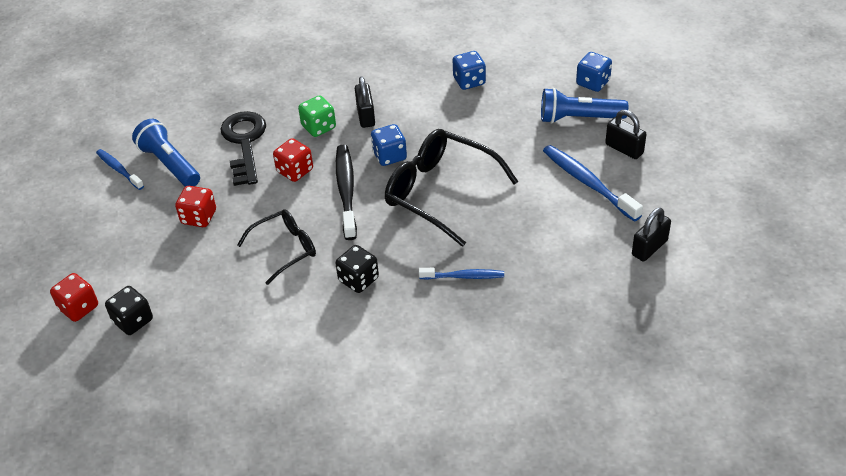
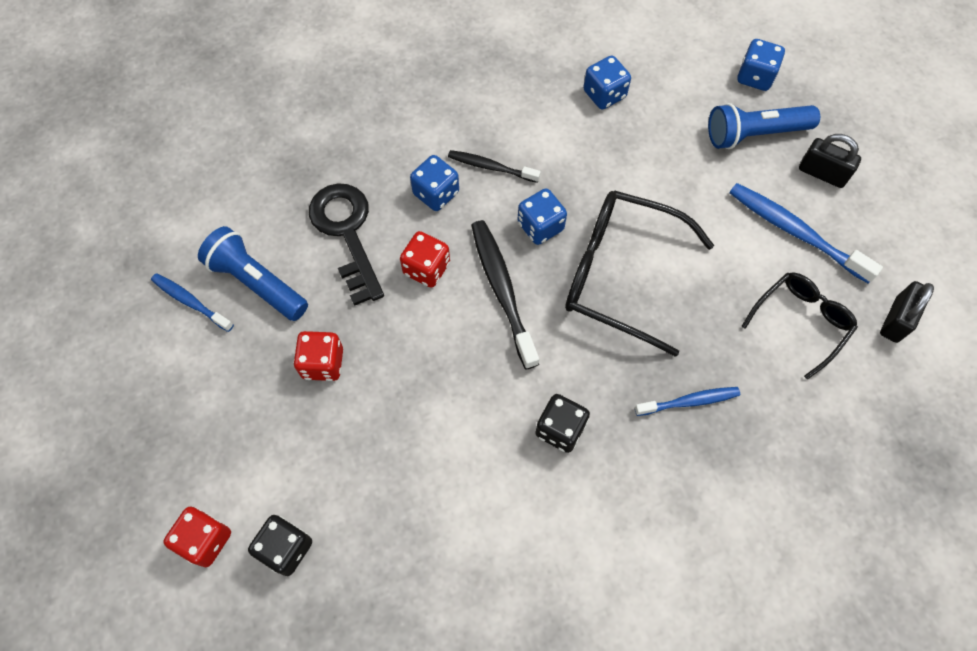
camera: 15 degrees left, 20 degrees up
black glasses [237,209,316,285] -> black glasses moved to [742,272,858,380]
green dice [298,95,336,137] -> blue dice [410,155,459,211]
black padlock [355,76,375,128] -> black toothbrush [448,150,541,183]

